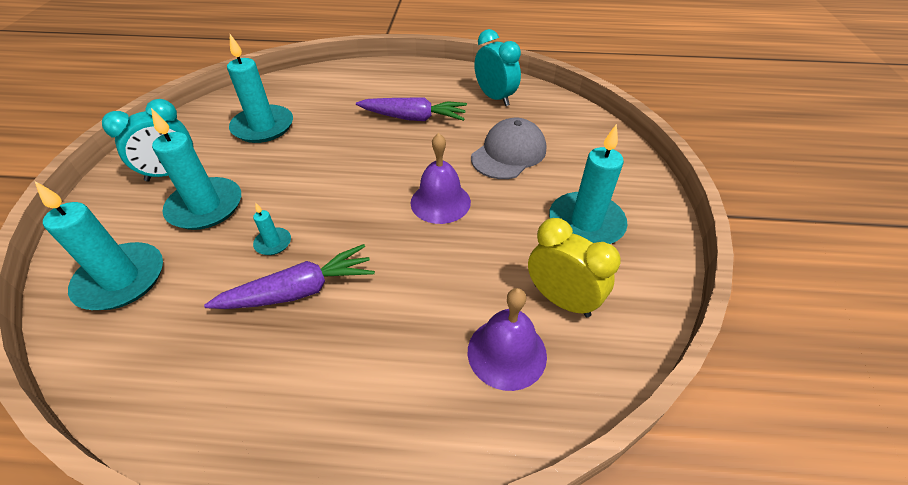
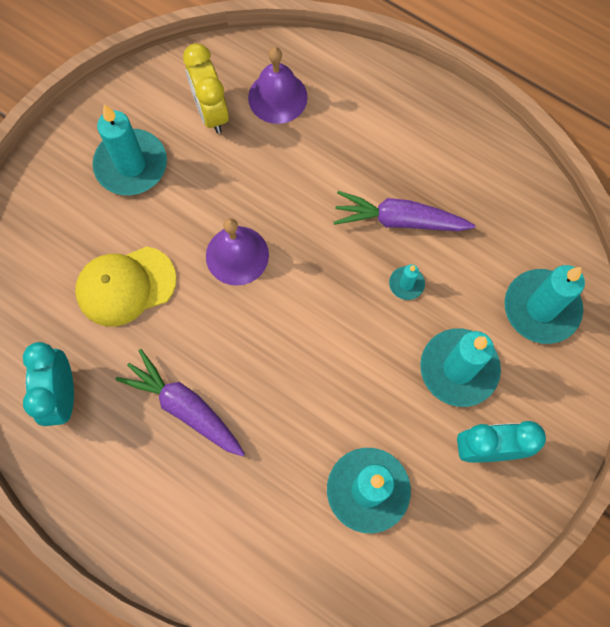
camera: 150 degrees left, 25 degrees up
grey cap [471,118,546,179] -> yellow cap [75,246,177,327]

